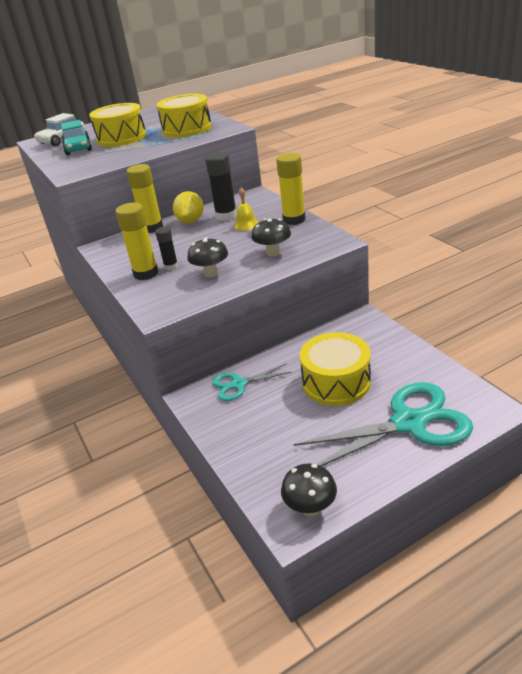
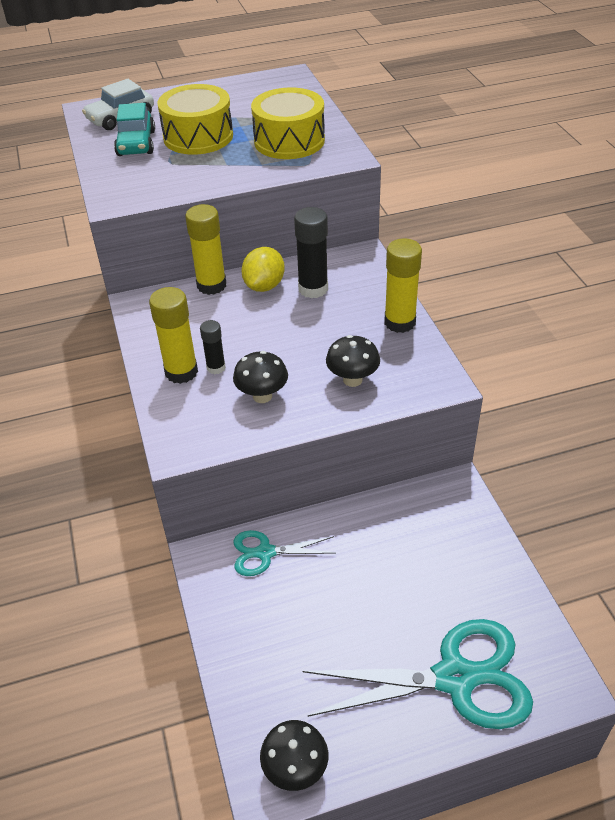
camera: 10 degrees right, 10 degrees up
yellow bell [234,188,259,231] -> none
yellow drum [300,332,371,406] -> none

